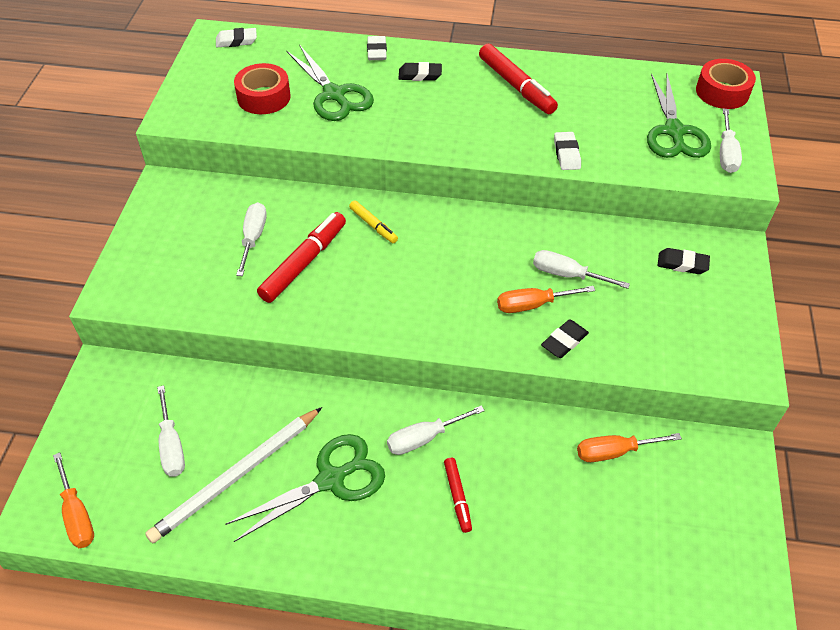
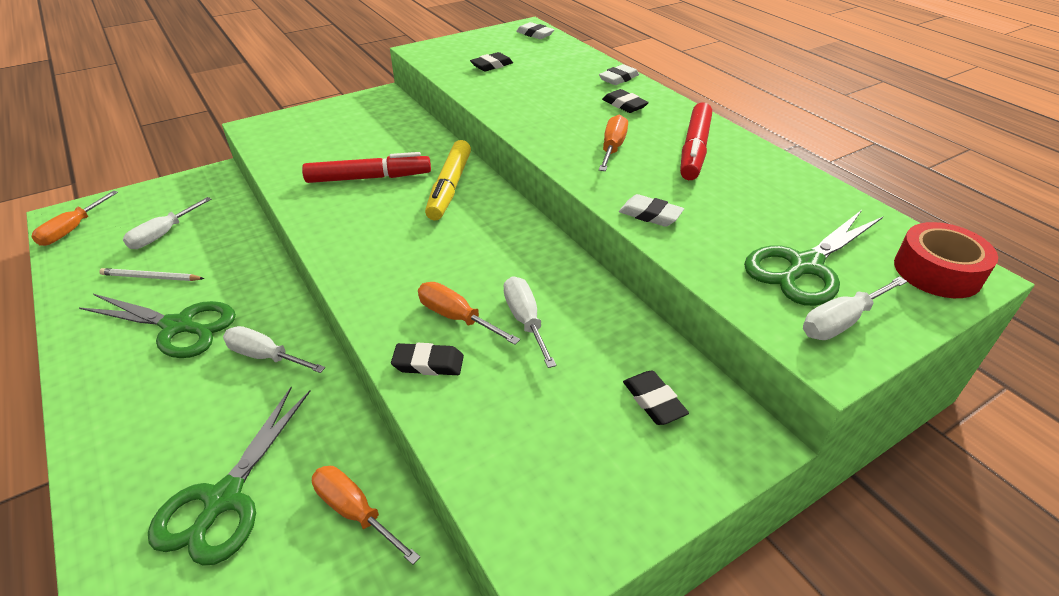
camera: 50 degrees right, 10 degrees down
white pencil [145,407,322,543] -> white pencil [99,268,205,281], size x0.54
red tape [234,63,291,114] -> black eraser [470,52,513,72]
white screwdriver [236,202,267,276] -> none
green scissors [287,46,374,121] -> green scissors moved to [148,387,310,566]
yellow marker [349,200,398,243] -> yellow marker [425,140,471,220], size x1.82
red marker [444,458,472,533] -> none
white eraser [554,132,581,170] -> white eraser turned 75 degrees clockwise [619,194,684,227]
none -> orange screwdriver [599,114,628,171]

